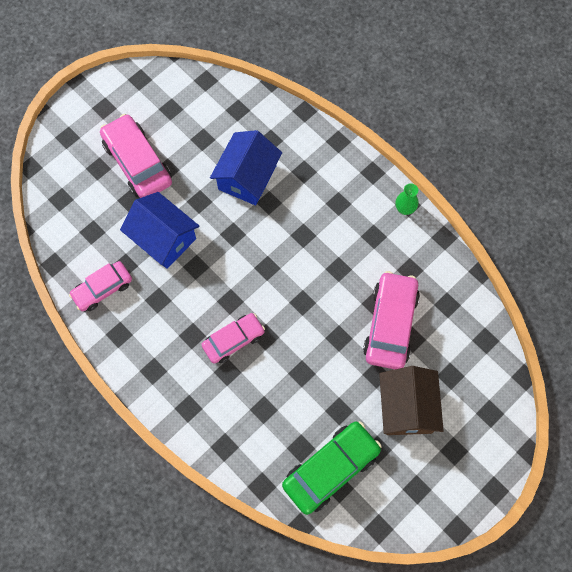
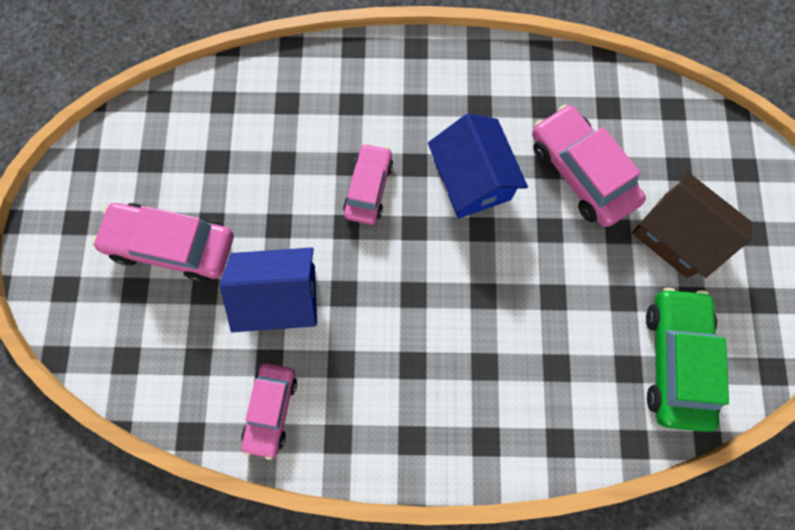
camera: 45 degrees left, 5 degrees up
pink car [201,313,265,364] -> pink car moved to [343,143,393,225]
blue house [210,130,282,206] -> blue house moved to [428,114,528,219]
green vase [395,183,418,215] -> none

